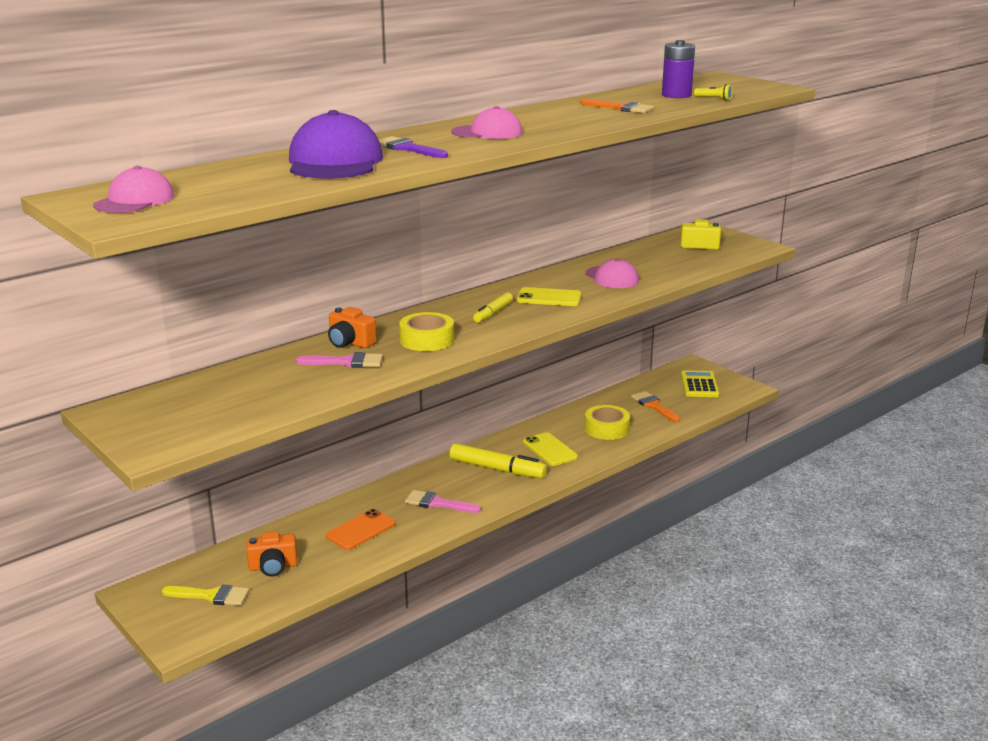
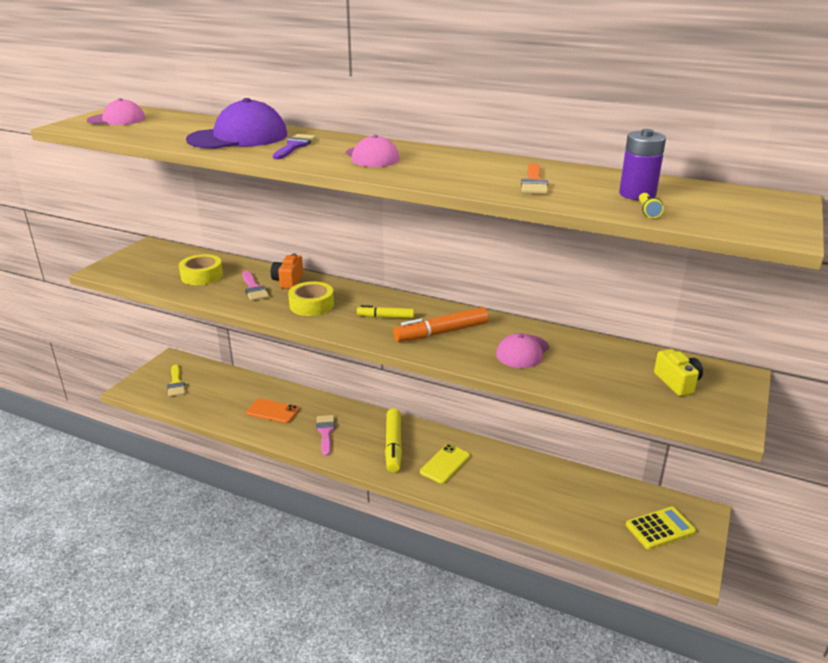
camera: 65 degrees right, 5 degrees up
orange camera [246,531,297,577] -> none
yellow phone [517,287,581,306] -> orange marker [393,307,489,342]
yellow tape [585,405,630,440] -> yellow tape moved to [179,254,223,285]
orange brush [631,391,680,422] -> none

